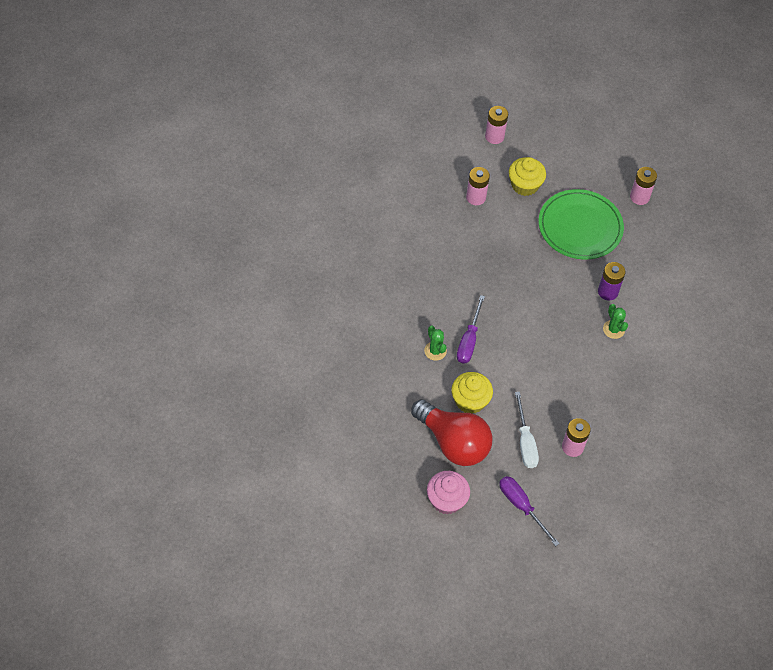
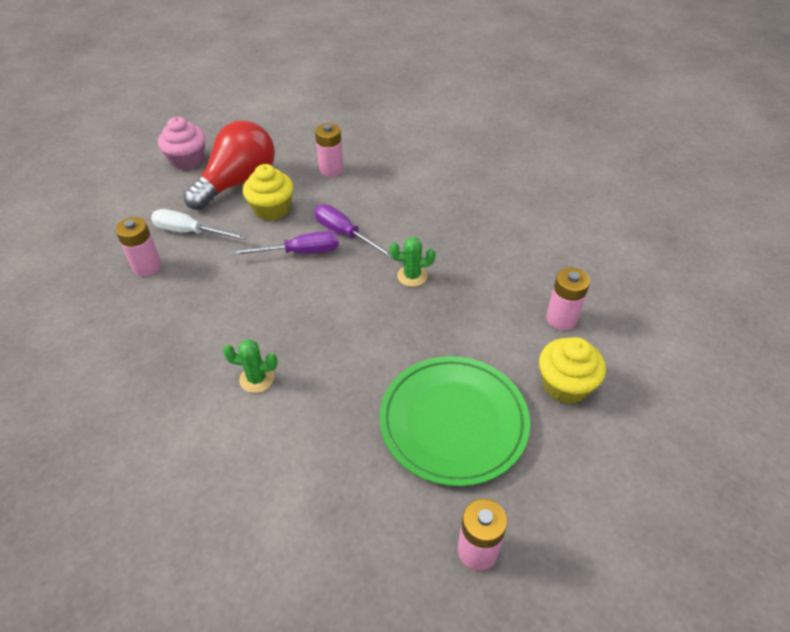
camera: 120 degrees right, 10 degrees down
red light bulb [411,399,492,466] -> red light bulb turned 150 degrees clockwise [183,120,275,210]
green cactus [424,326,447,361] -> green cactus moved to [390,237,435,287]
pink battery [485,106,508,144] -> pink battery moved to [315,123,344,177]
purple screwdriver [499,476,560,546] -> purple screwdriver moved to [231,231,339,256]
purple battery [598,262,626,300] -> none

